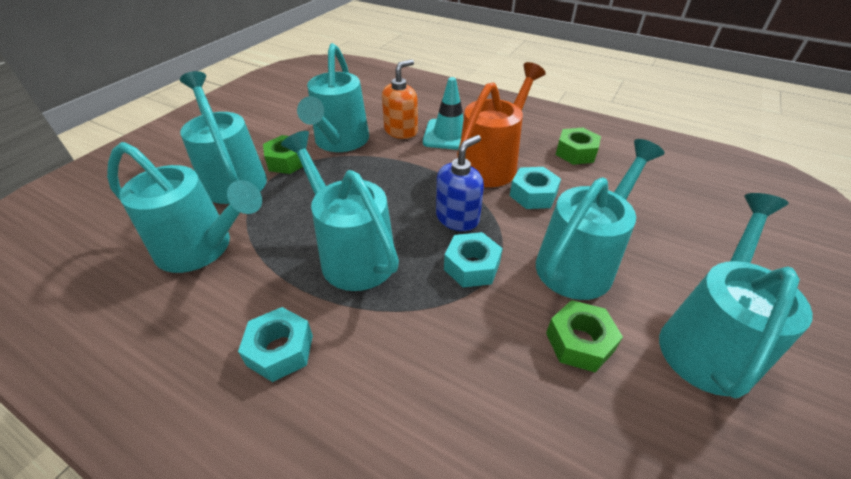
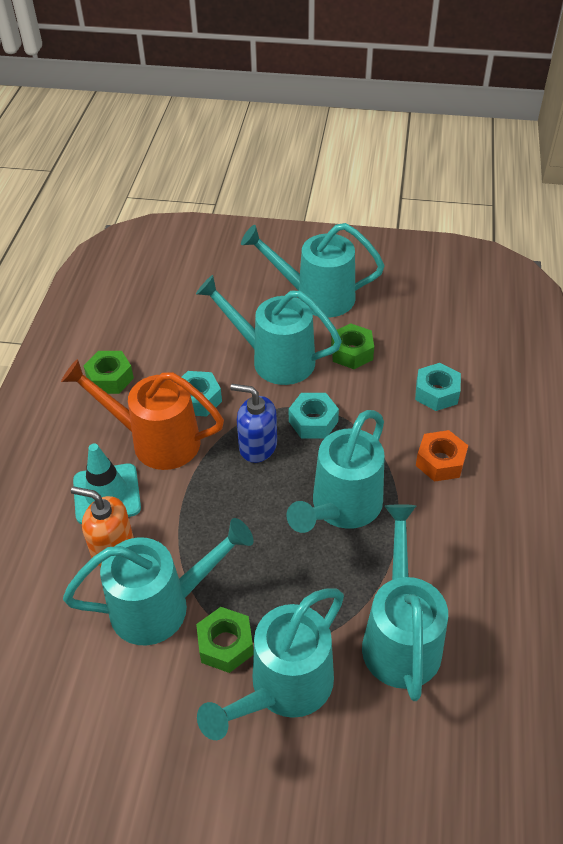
camera: 110 degrees left, 5 degrees up
turquoise nut [238,307,313,382] -> turquoise nut moved to [415,363,461,411]
none -> orange nut [416,430,468,482]

